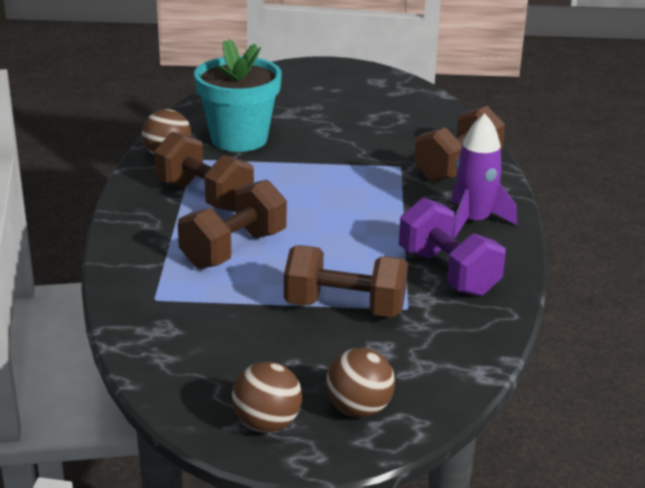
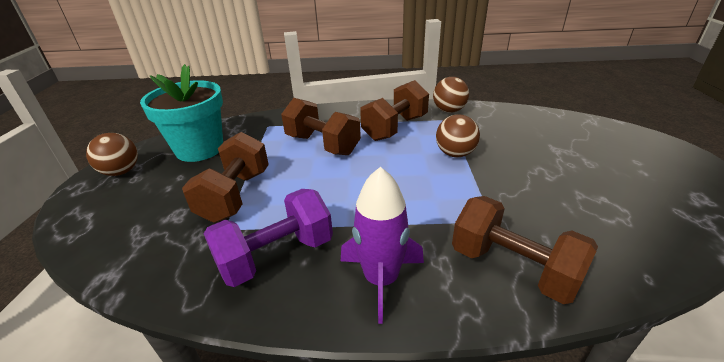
camera: 90 degrees right, 5 degrees up
turquoise flower pot [194,39,282,152] -> turquoise flower pot moved to [140,64,223,162]
brown ball [326,348,395,417] -> brown ball moved to [436,114,480,157]

